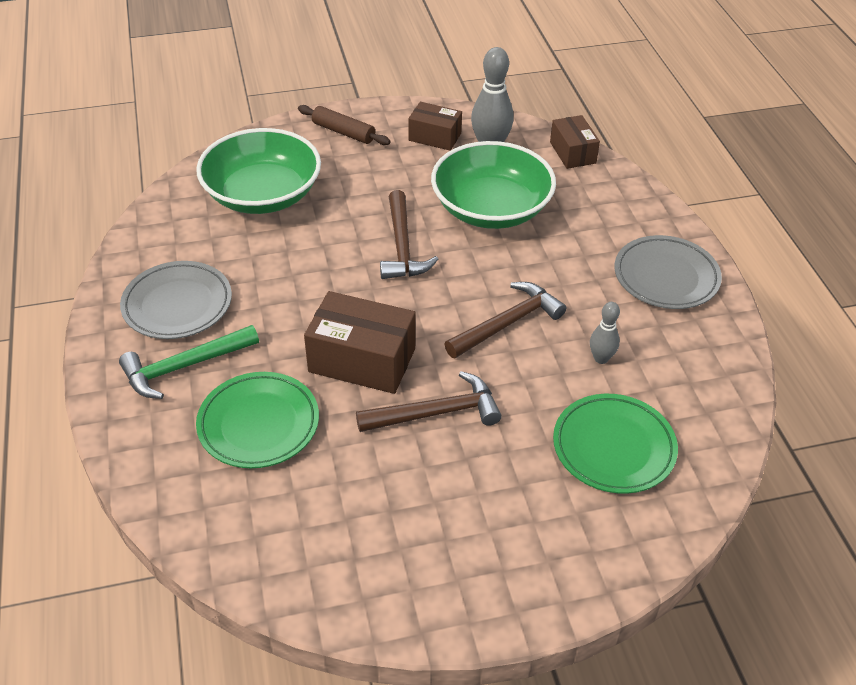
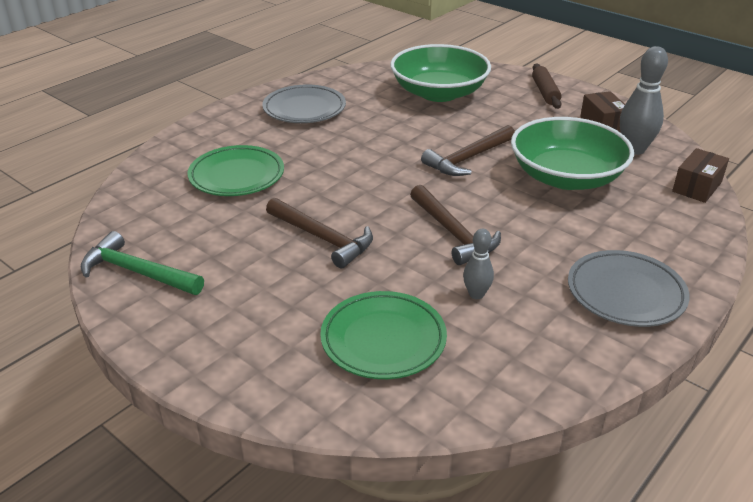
camera: 55 degrees right, 10 degrees down
green hammer [119,325,259,399] -> green hammer moved to [81,231,204,295]
brown box [304,291,416,394] -> none
brown hammer [445,282,566,358] -> brown hammer turned 45 degrees clockwise [410,185,501,265]

